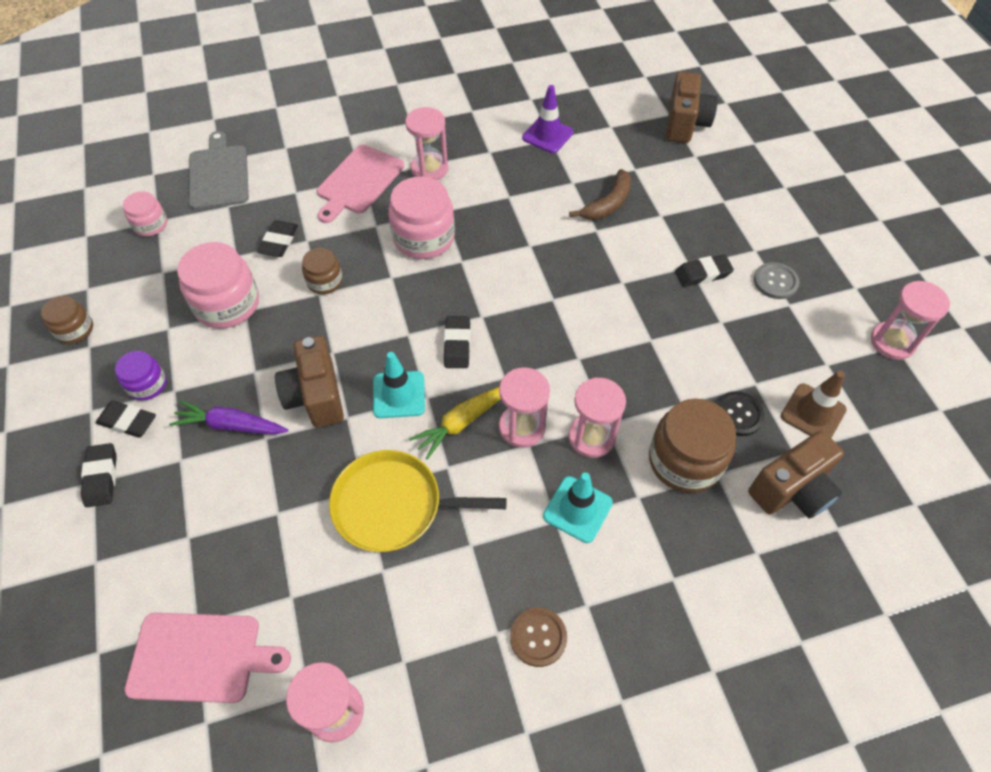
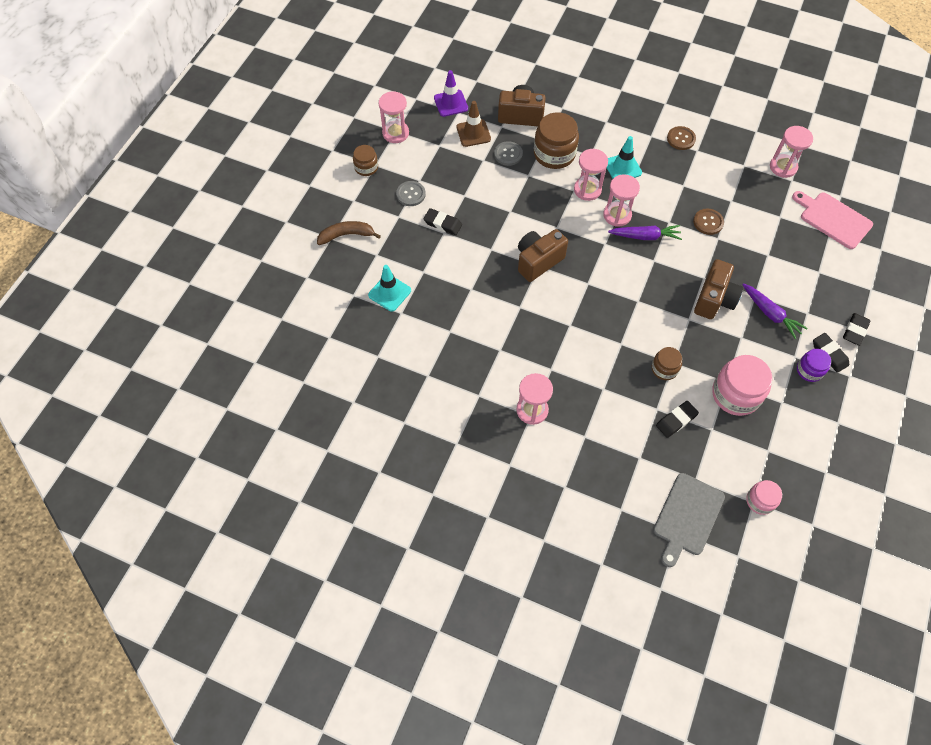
camera: 140 degrees left, 5 degrees up
brown jar [41,296,93,344] -> brown jar moved to [353,145,378,176]
pink cutting board [317,145,404,223] -> none
yellow pan [329,450,507,552] -> brown button [693,209,724,235]
turquoise traffic cone [373,352,425,418] -> turquoise traffic cone moved to [368,265,411,311]
pink jar [388,176,455,259] -> none
yellow carrot [409,386,501,460] -> purple carrot [608,225,682,240]
black eraser [444,316,470,368] -> none
purple traffic cone [522,85,573,153] -> purple traffic cone moved to [434,70,468,117]
brown banana [569,169,631,220] -> brown banana moved to [317,221,381,245]
brown camera [666,72,718,143] -> brown camera moved to [518,229,568,282]
black button [716,391,764,436] -> grey button [494,141,523,166]

